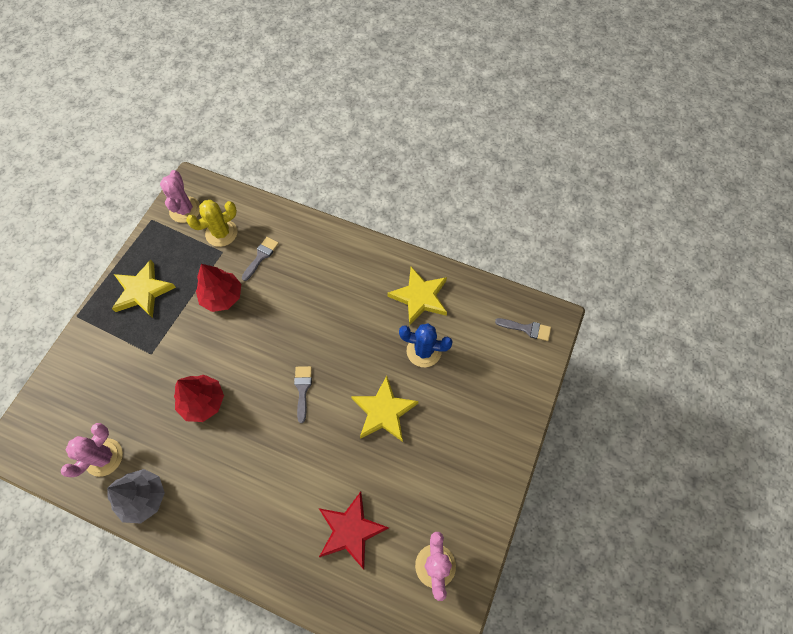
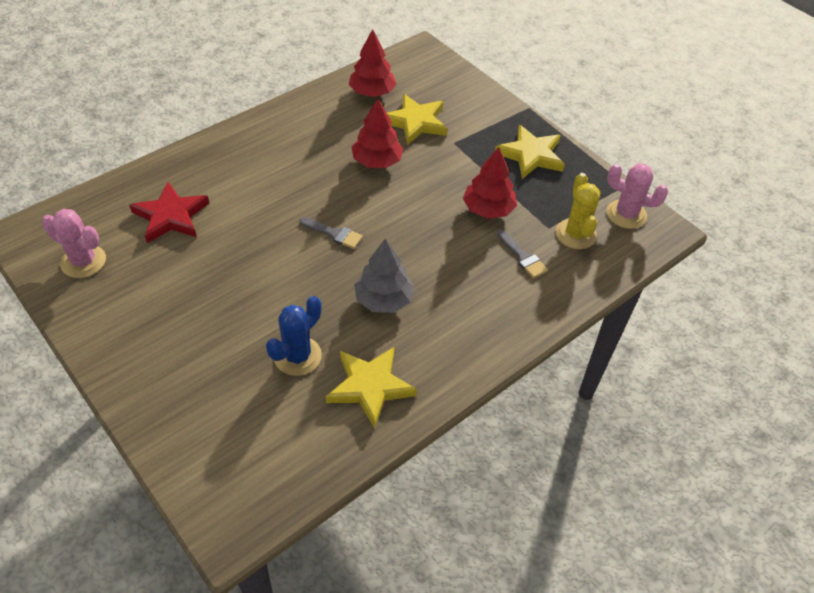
camera: 115 degrees right, 15 degrees down
pink cactus [61,423,123,477] -> red tree [349,29,397,97]
grey tree [107,469,165,523] -> grey tree moved to [354,238,414,313]
yellow star [351,376,419,442] -> yellow star moved to [387,94,448,145]
grey brush [495,318,551,341] -> none

